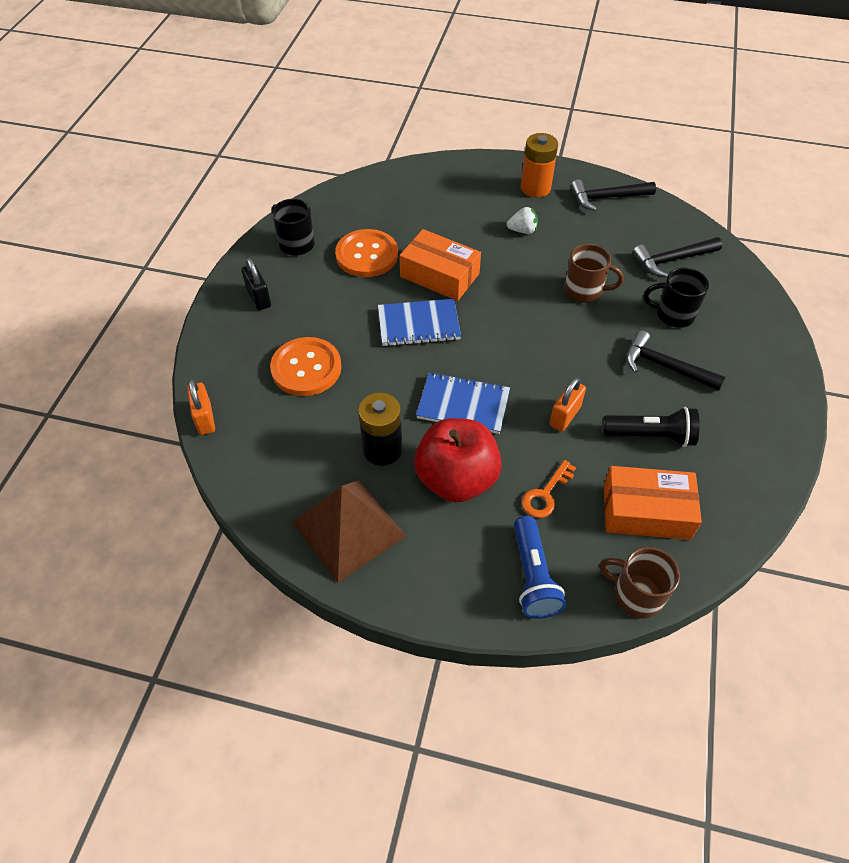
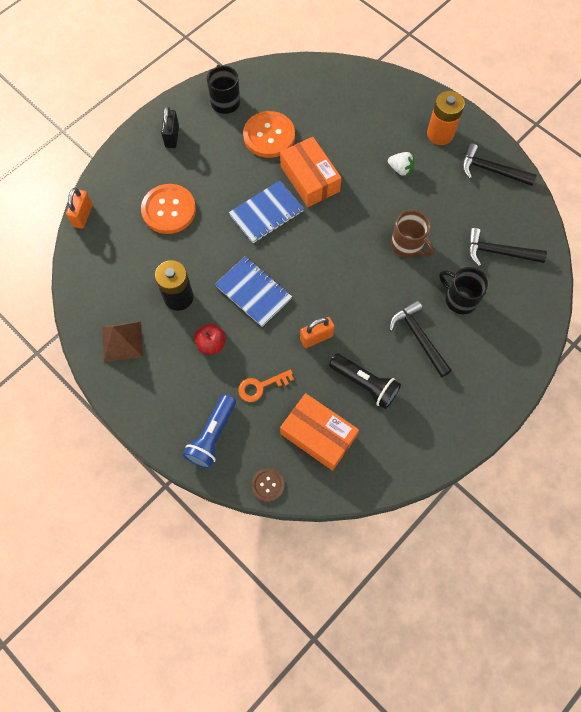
camera: 30 degrees right, 15 degrees up
brown pyramid [292,480,406,583] -> brown pyramid [102,322,143,362], size x0.65
blue notebook [378,299,461,347] -> blue notebook turned 60 degrees counterclockwise [229,180,304,243]
red apple [414,418,502,502] -> red apple [194,324,226,354], size x0.49
brown mug [599,547,680,619] -> brown button [251,468,285,502]

